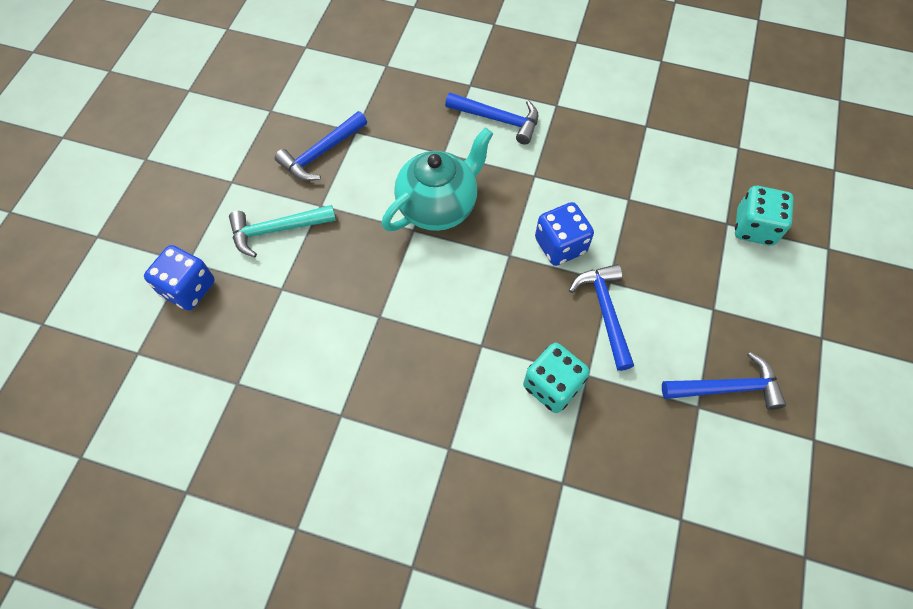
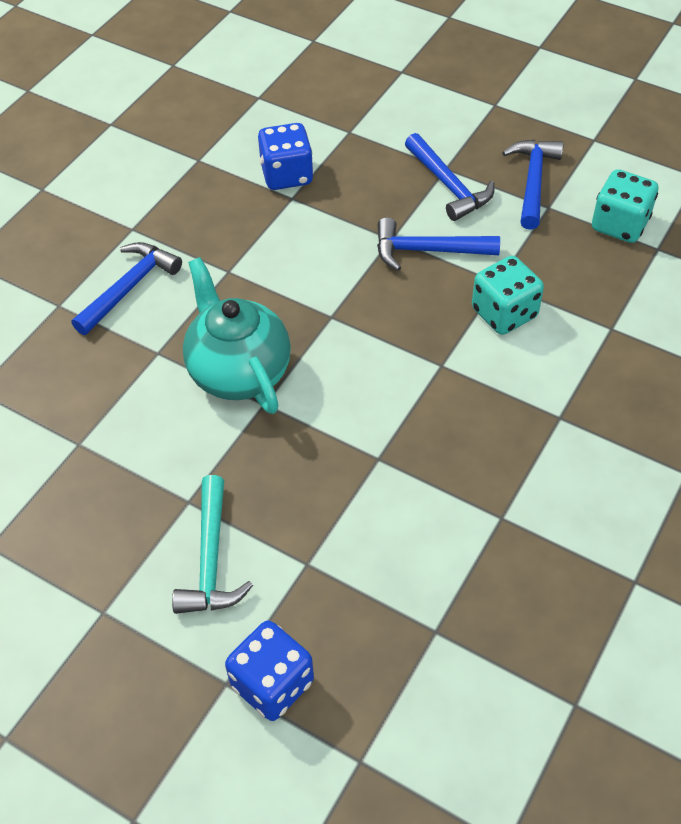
camera: 75 degrees left, 10 degrees down
blue hammer [275,111,367,181] -> blue hammer moved to [405,133,495,221]
blue dice [535,202,594,266] -> blue dice moved to [258,123,314,190]
turquoise dice [735,186,794,246] -> turquoise dice moved to [592,169,658,243]

